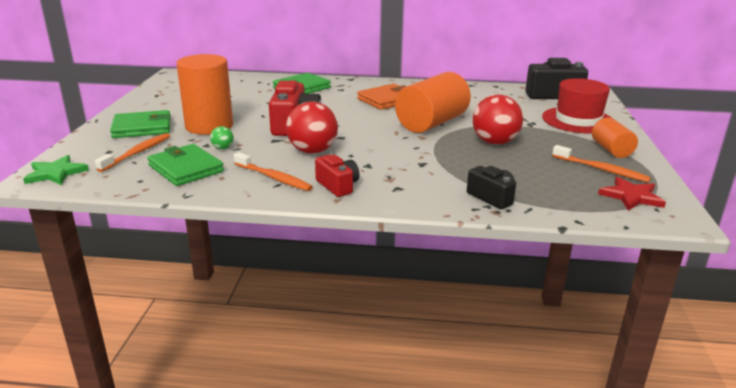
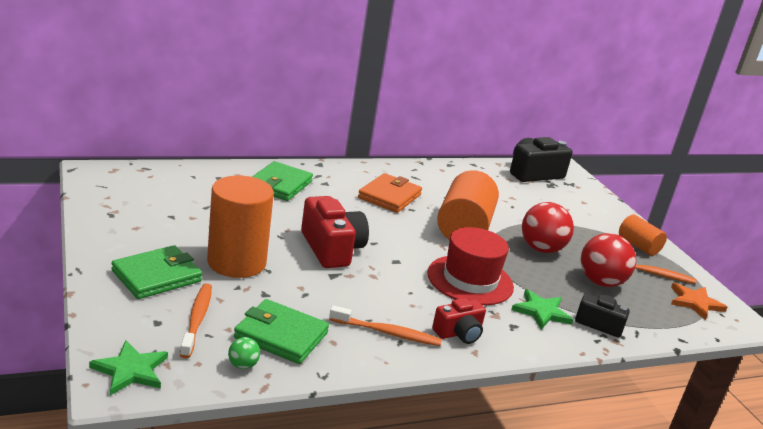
camera: 30 degrees left, 0 degrees up
green ball [210,126,234,149] -> green ball moved to [228,337,260,369]
red ball [286,102,338,154] -> red ball moved to [581,233,636,287]
red camera [315,155,360,197] -> red camera turned 120 degrees clockwise [432,298,486,344]
red hat [542,78,612,134] -> red hat moved to [427,227,514,305]
red star [598,177,666,211] -> orange star [671,283,728,320]
none -> green star [511,289,573,329]

